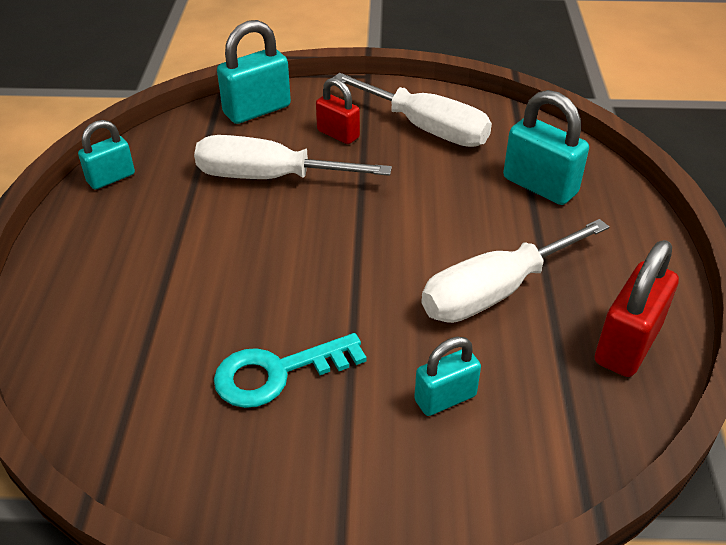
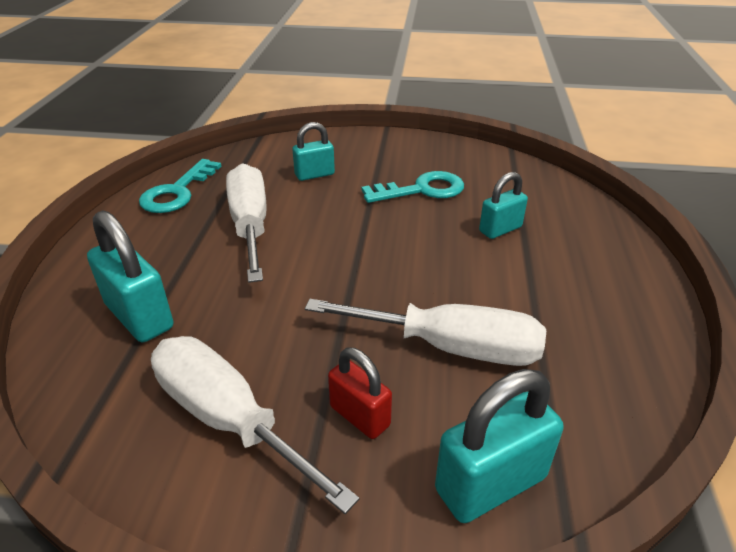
camera: 175 degrees left, 5 degrees down
turquoise padlock [78,120,135,189] -> turquoise padlock moved to [479,172,528,239]
white screwdriver [421,219,609,323] -> white screwdriver turned 75 degrees counterclockwise [226,163,266,283]
red padlock [595,240,679,377] -> turquoise key [139,159,222,213]

